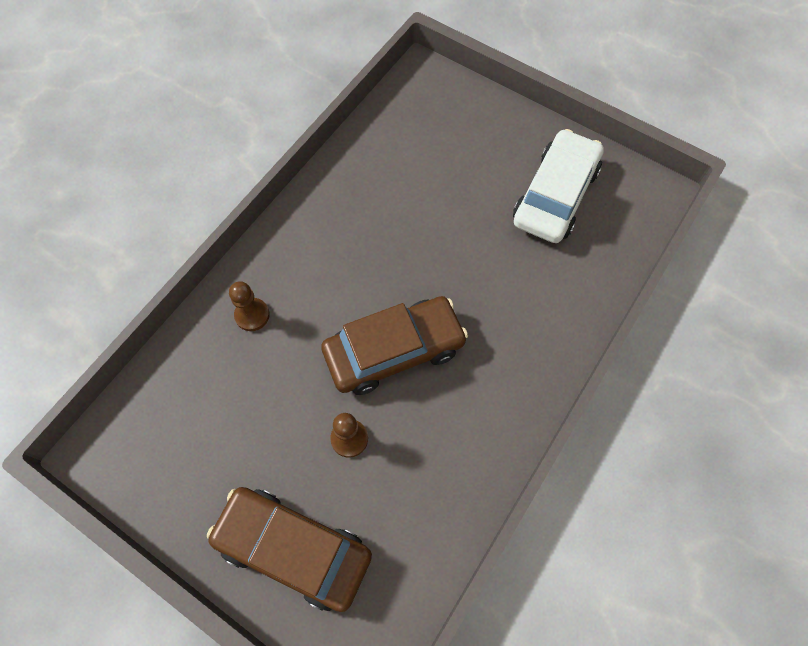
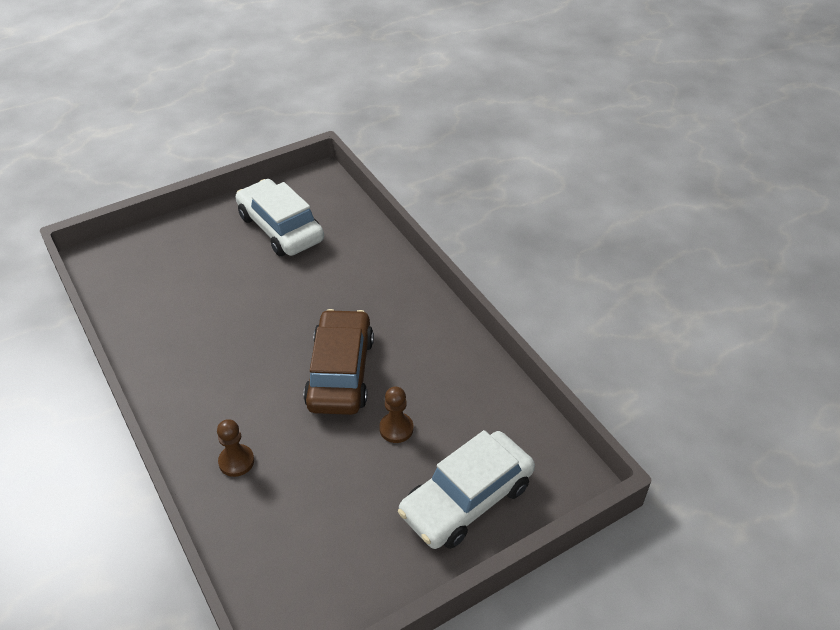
camera: 65 degrees left, 20 degrees down
brown car [207,487,372,612] -> white car [398,430,535,549]

